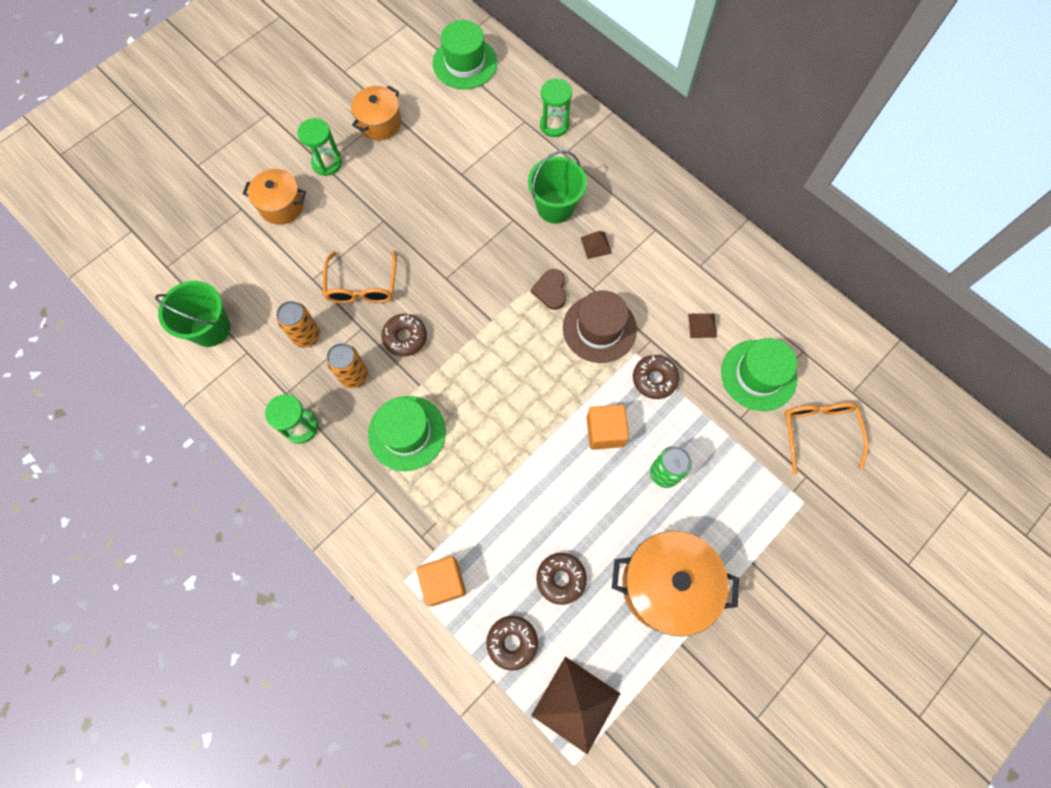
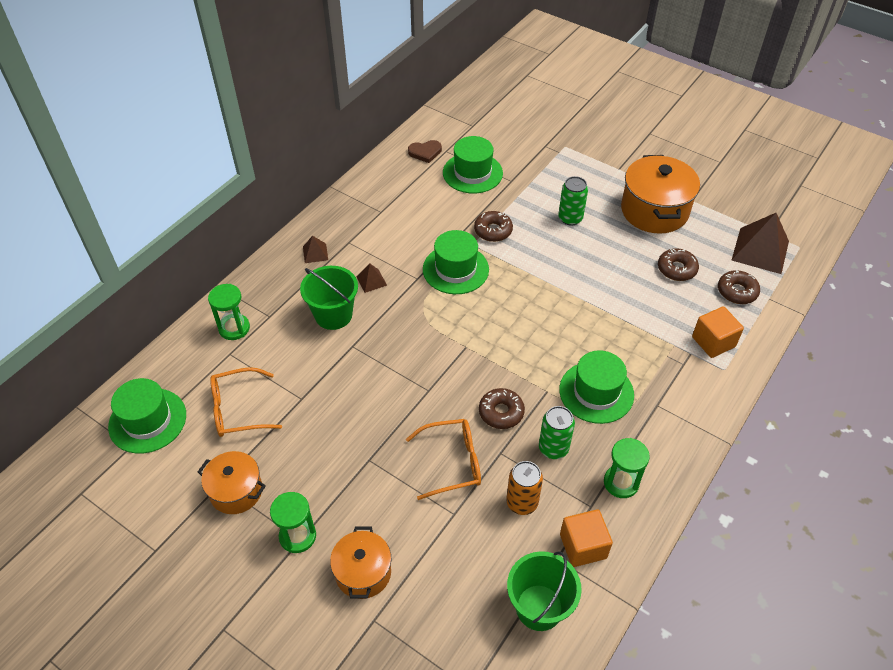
camera: 100 degrees left, 20 degrees down
orange can [326,343,368,388] -> green can [539,406,575,459]
brown heart [531,269,566,310] -> brown heart moved to [408,140,442,163]
brown hat [563,290,637,363] -> green hat [423,230,489,294]
orange cube [586,404,629,450] -> orange cube moved to [560,509,613,567]
brown pyramid [688,313,717,338] -> brown pyramid moved to [303,236,328,263]
orange glasses [785,402,868,474] -> orange glasses moved to [210,367,282,437]

